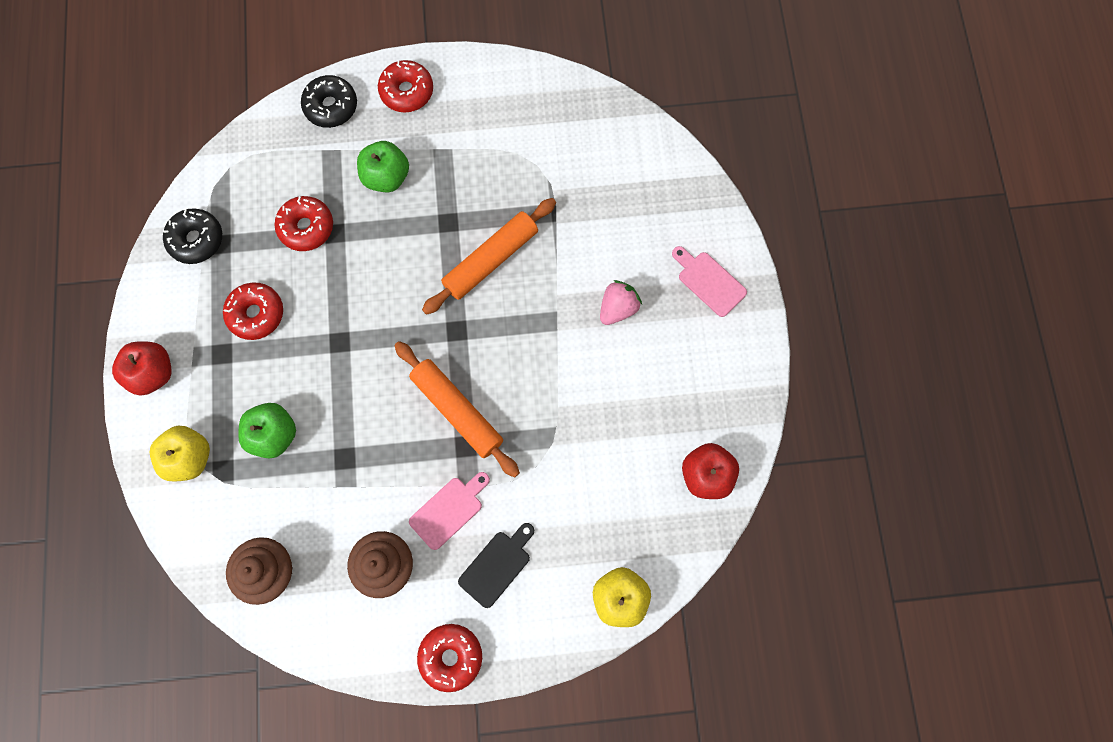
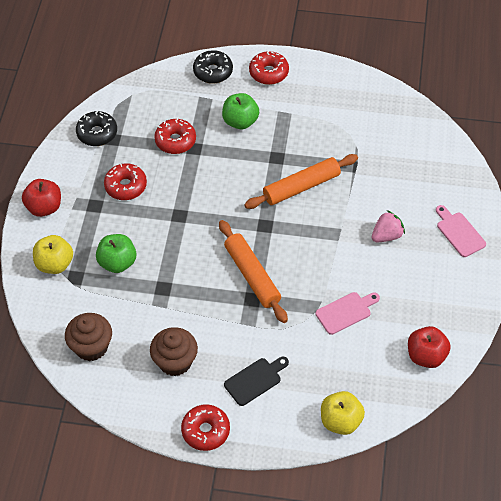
camera: 15 degrees right, 20 degrees down
pink cutting board [409,472,490,550] -> pink cutting board moved to [315,292,380,335]

